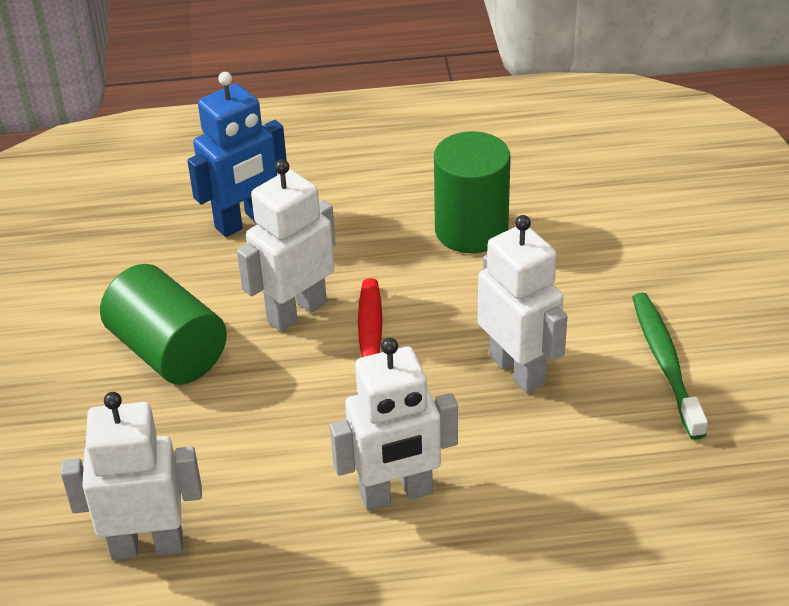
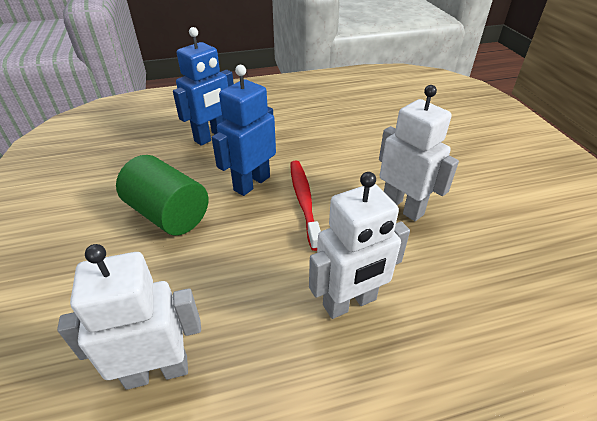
camera: 10 degrees left, 0 degrees up
white robot [237,159,335,332] -> blue robot [212,65,276,196]
green cylinder [434,131,511,253] -> none
green toothbrush [632,292,708,440] -> none

